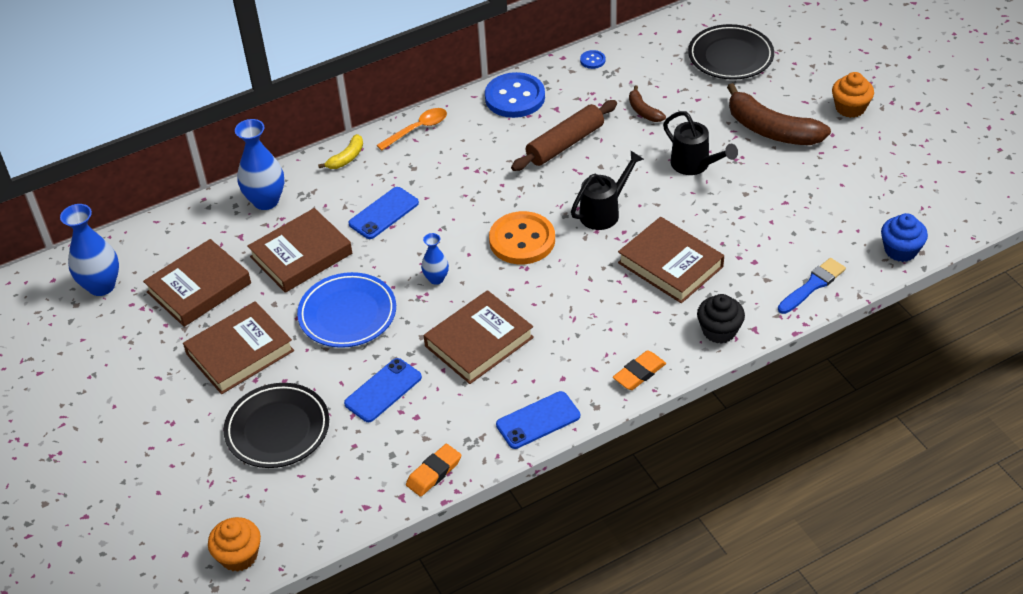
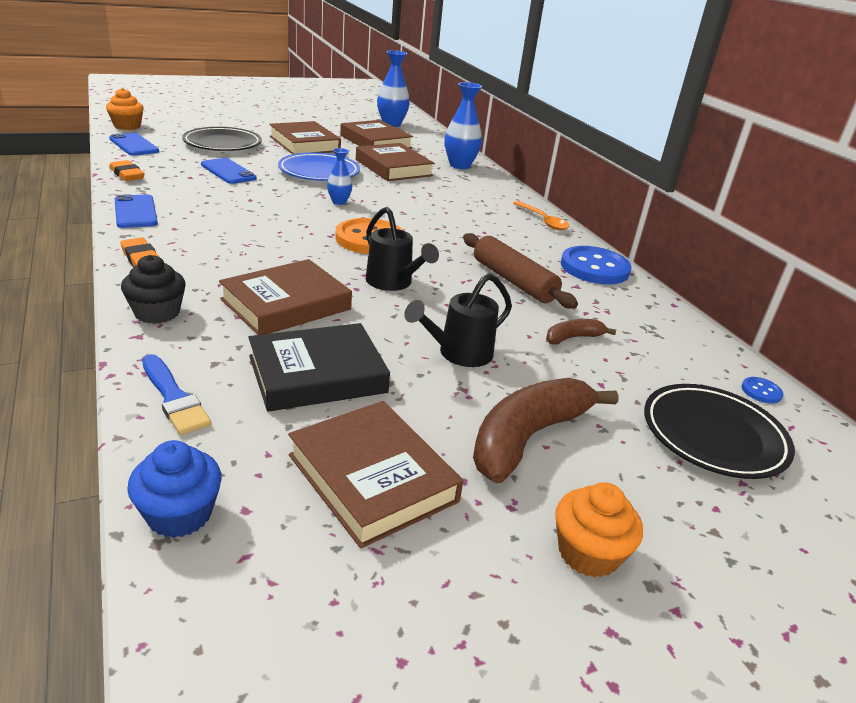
camera: 90 degrees right, 15 degrees down
yellow banana [318,134,363,169] -> none
blue phone [348,187,419,239] -> blue phone moved to [109,133,159,156]
brown book [424,290,534,384] -> brown book moved to [288,401,463,549]
blue button [580,50,605,69] -> blue button moved to [742,377,783,404]
none -> black book [248,323,390,412]

